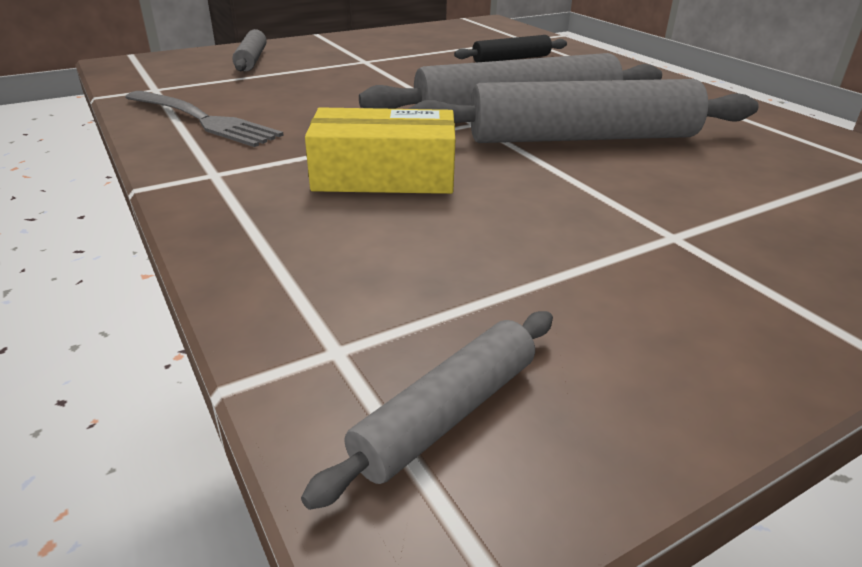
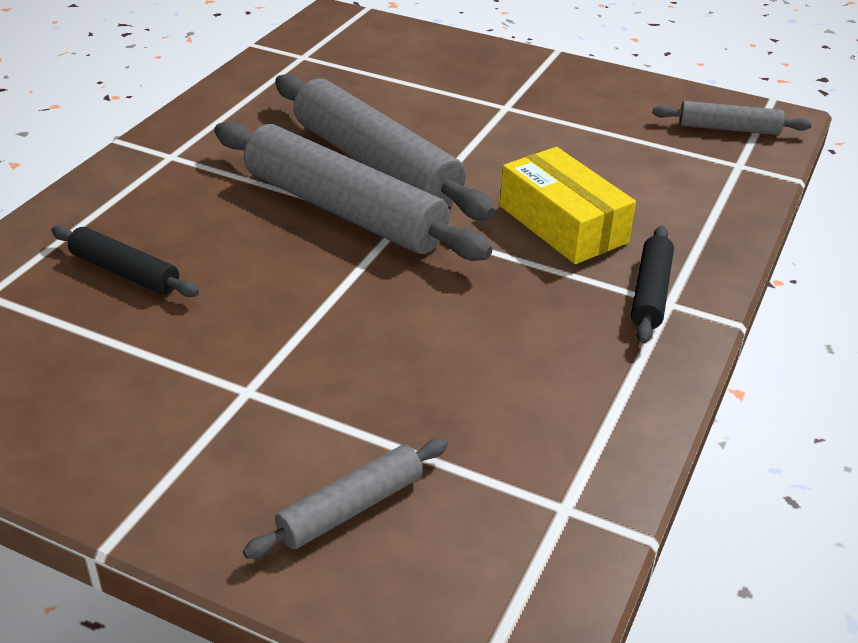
camera: 125 degrees left, 5 degrees up
grey fork [125,91,284,147] -> none
none -> black rolling pin [631,226,674,343]

